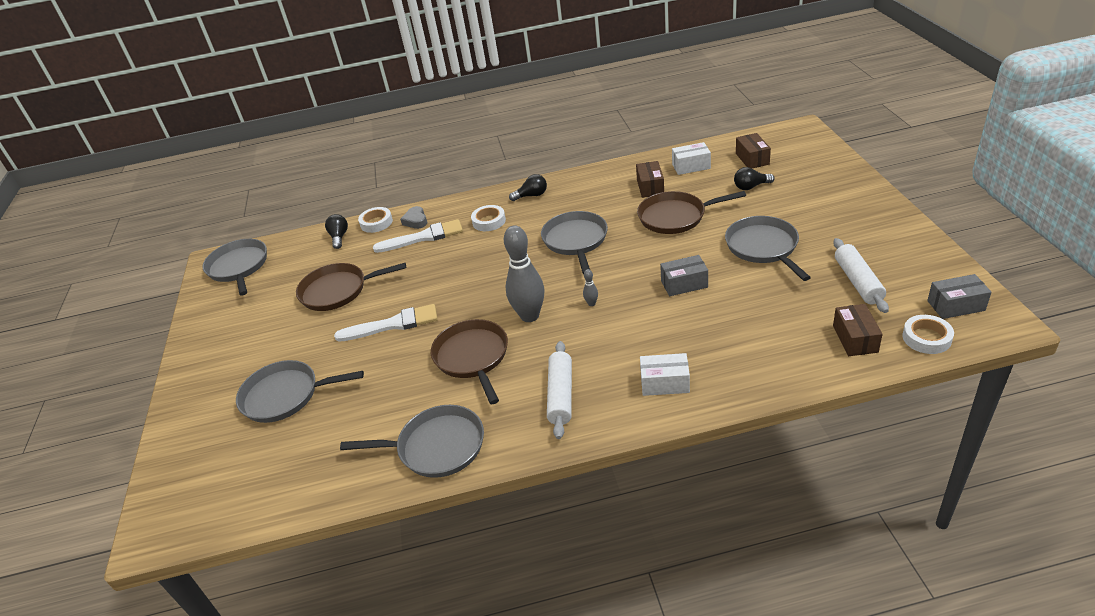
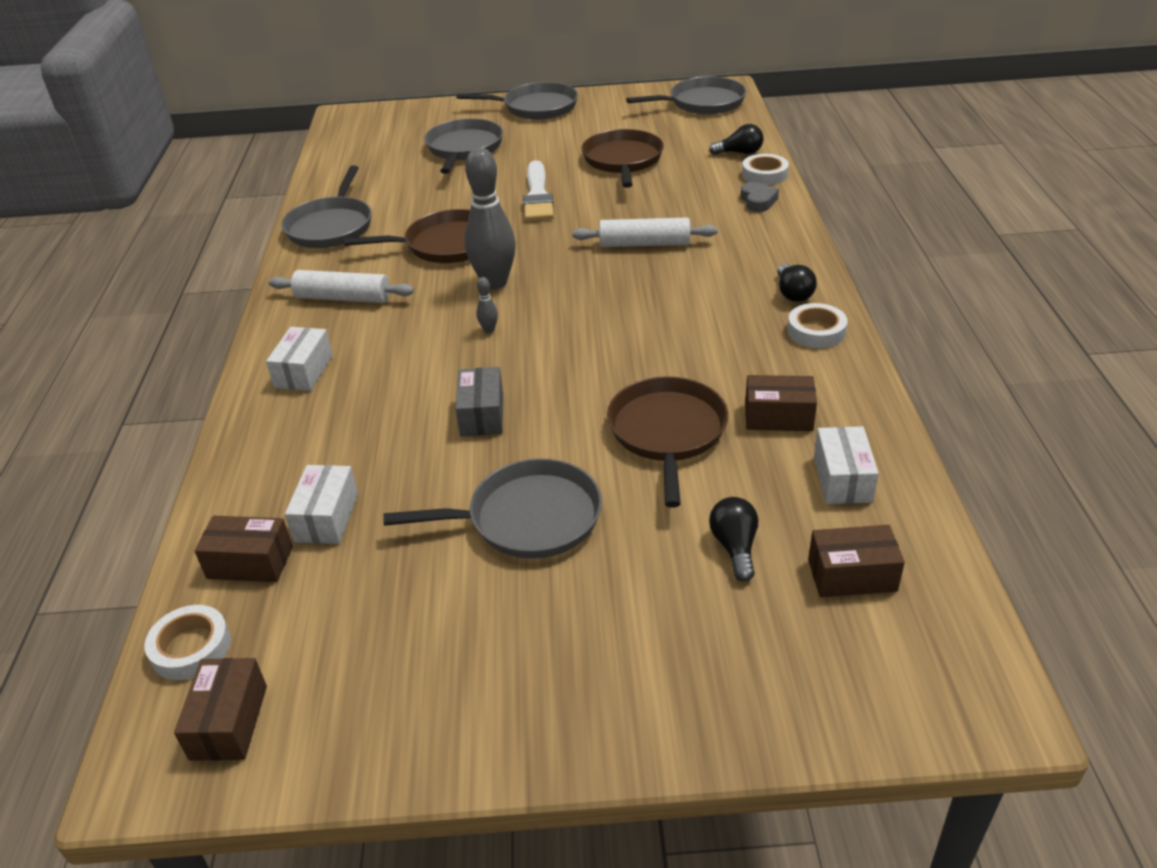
camera: 95 degrees right, 0 degrees up
white brush [373,219,463,253] -> none
grey heart [400,206,427,229] -> grey heart turned 90 degrees clockwise [741,182,779,212]
white tape [471,205,506,231] -> white tape moved to [787,303,848,348]
grey pan [541,211,608,274] -> grey pan moved to [456,82,578,120]
white rolling pin [833,238,889,313] -> white rolling pin moved to [572,218,718,247]
grey box [927,274,992,319] -> brown box [174,658,267,761]
none -> white box [285,465,358,544]

